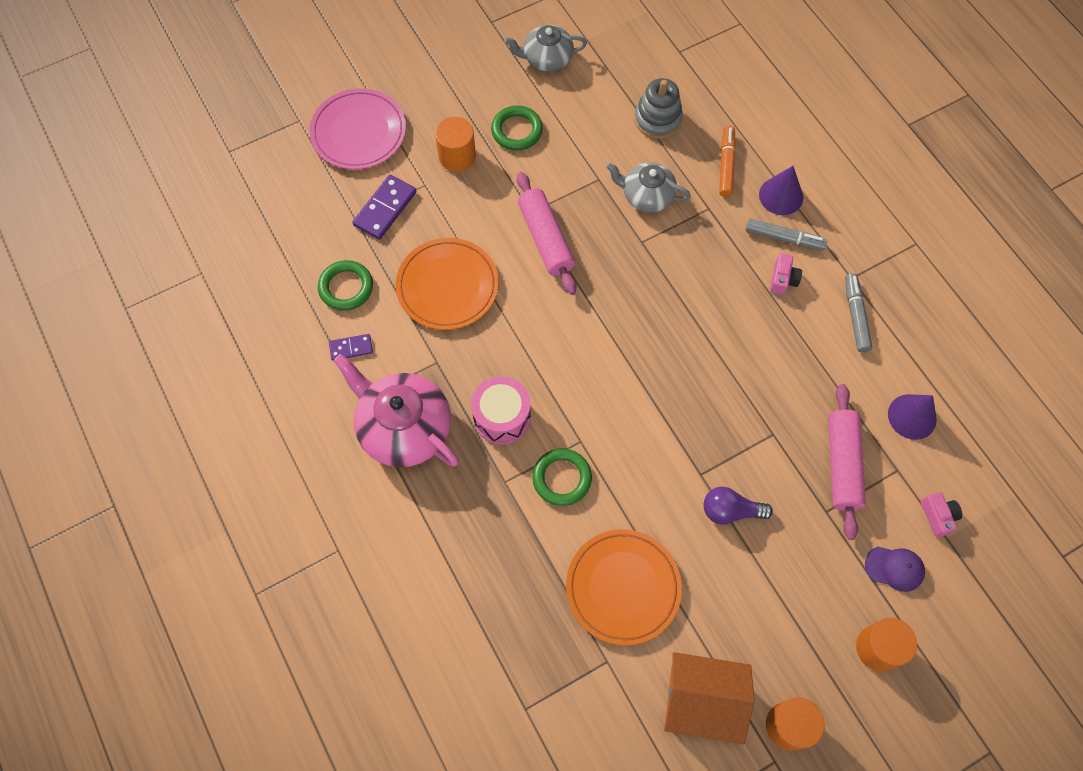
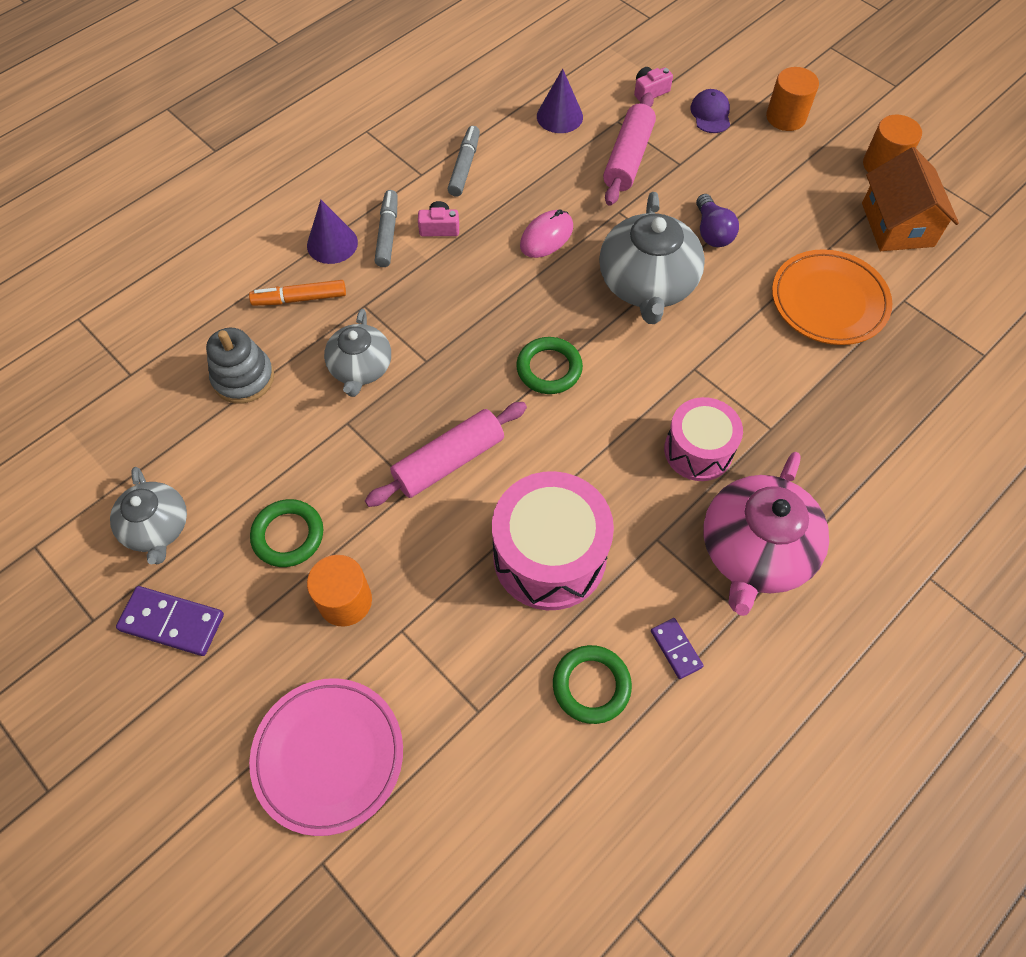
camera: 105 degrees left, 5 degrees down
purple domino [352,175,417,240] -> purple domino moved to [116,586,224,656]
orange plate [396,238,498,330] -> pink drum [492,471,614,610]
green ring [532,449,592,506] -> green ring moved to [516,337,583,394]
pink rolling pin [828,384,866,540] -> pink rolling pin turned 60 degrees counterclockwise [603,92,656,206]
grey marker [845,273,872,352] -> grey marker turned 120 degrees clockwise [448,126,480,196]
none -> pink mouse [520,209,573,258]
none -> grey teapot [599,192,705,324]

